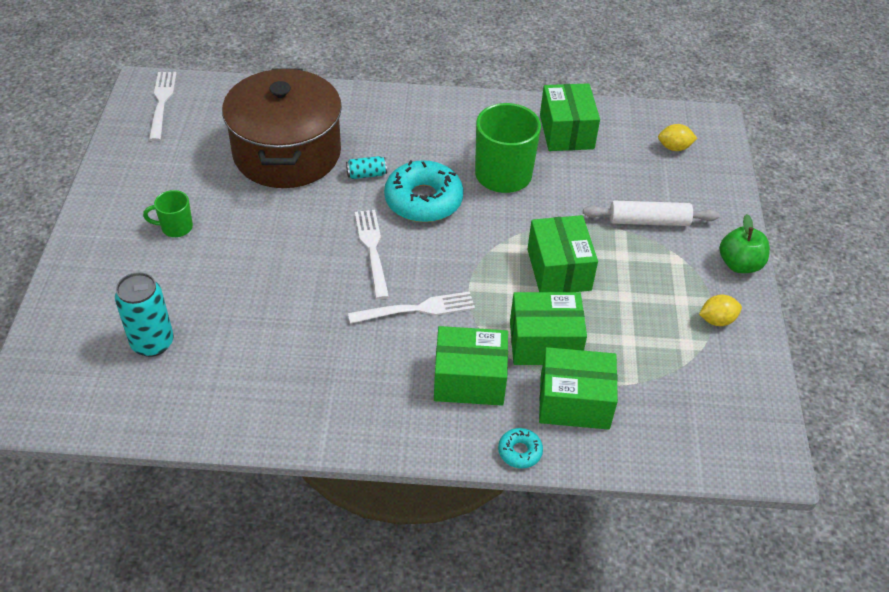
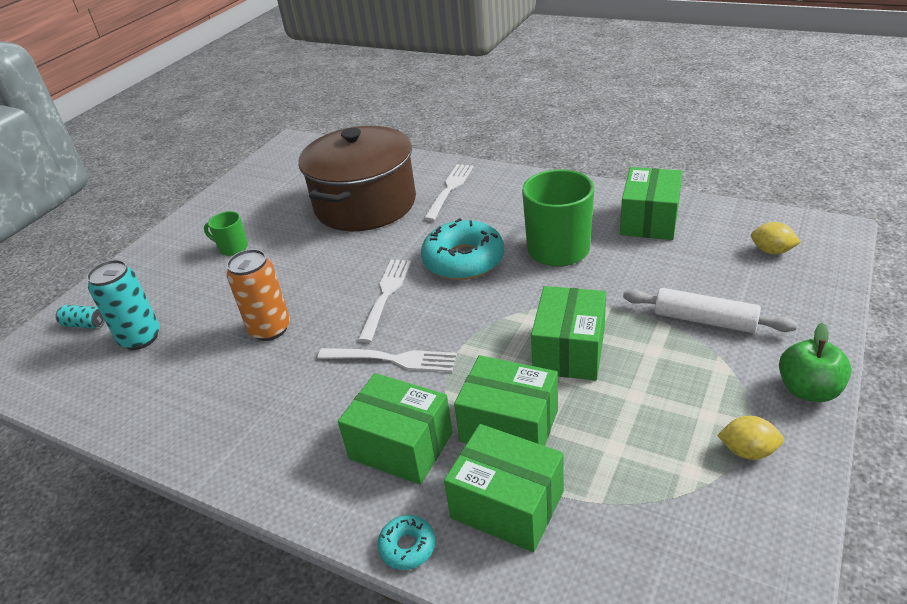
camera: 30 degrees right, 10 degrees down
white fork [149,72,177,141] -> white fork moved to [424,164,474,221]
turquoise can [346,156,387,179] -> turquoise can moved to [55,305,105,329]
none -> orange can [227,249,290,341]

